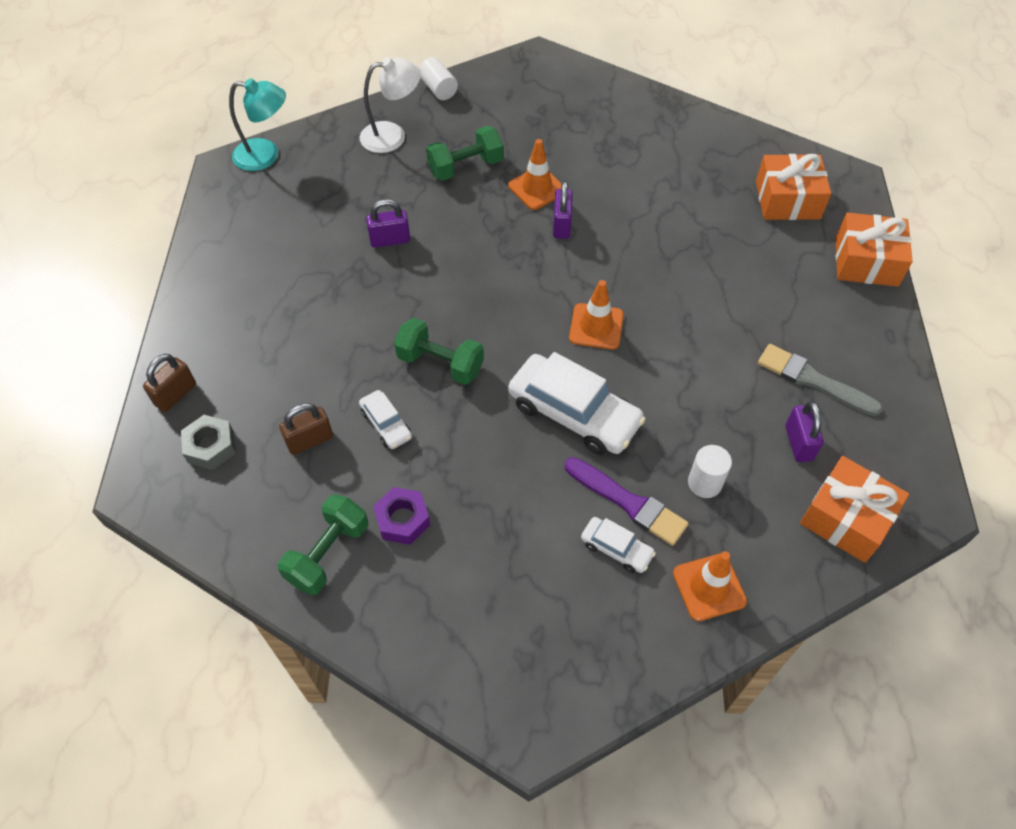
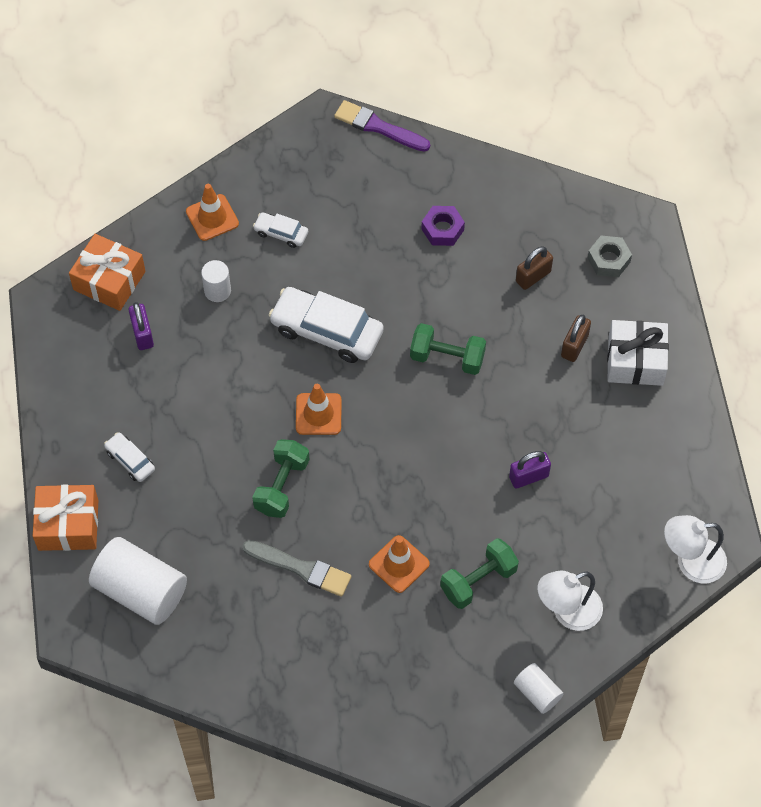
camera: 170 degrees right, 5 degrees up
brown padlock [143,354,196,412] -> brown padlock moved to [561,315,591,362]
turquoise lamp [229,78,286,171] -> white lamp [664,515,727,583]
green dumbbell [278,494,368,595] -> green dumbbell moved to [252,439,309,518]
white car [359,390,412,449] -> white car moved to [104,432,155,482]
purple padlock [553,181,573,239] -> none
purple brush [565,457,689,546] -> purple brush moved to [334,100,430,152]
orange gift [756,154,831,220] -> white cylinder [89,537,187,625]
grey brush [758,344,883,416] -> grey brush moved to [242,540,351,597]
none -> white gift [607,320,669,386]

